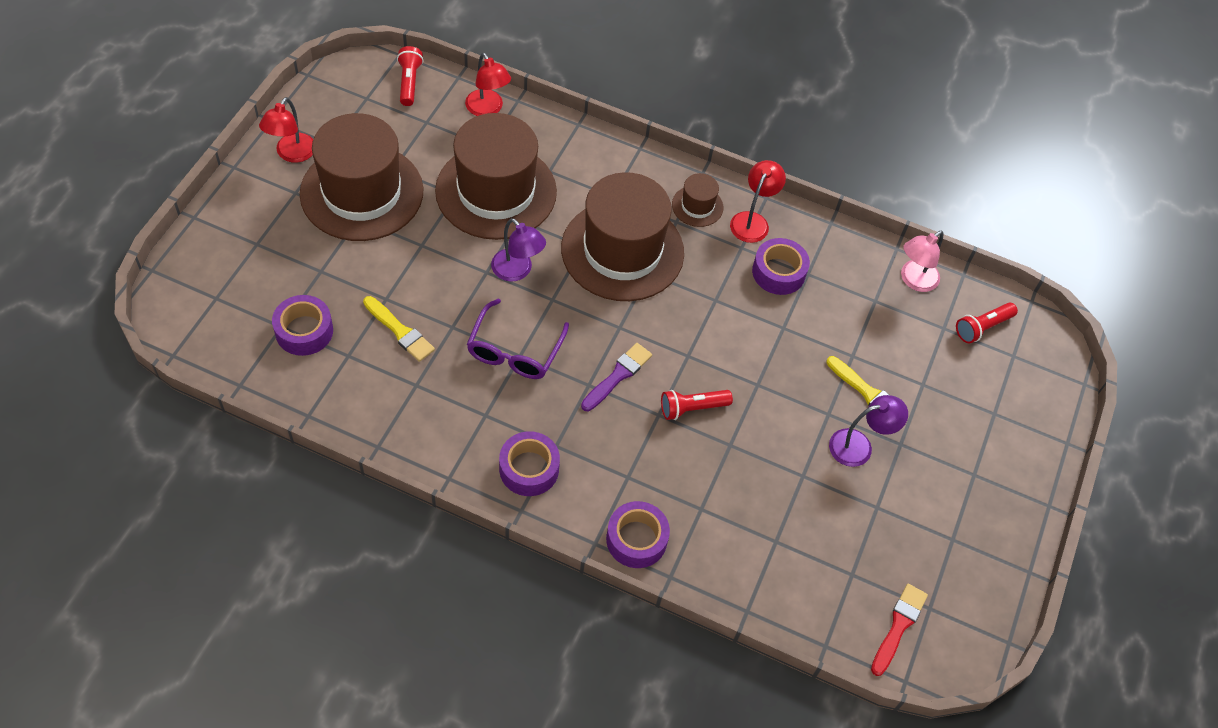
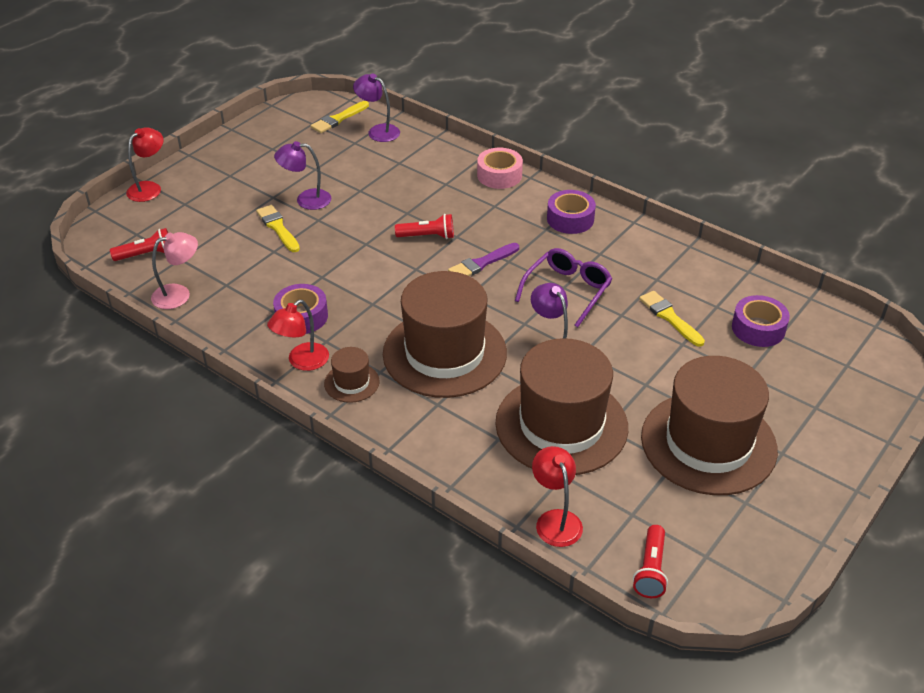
camera: 160 degrees left, 15 degrees down
red lamp [259,97,313,163] -> red lamp moved to [126,127,163,202]
purple tape [606,501,670,568] -> pink tape [477,148,523,189]
red brush [871,584,928,676] -> yellow brush [311,101,369,133]
none -> purple lamp [353,73,400,142]

